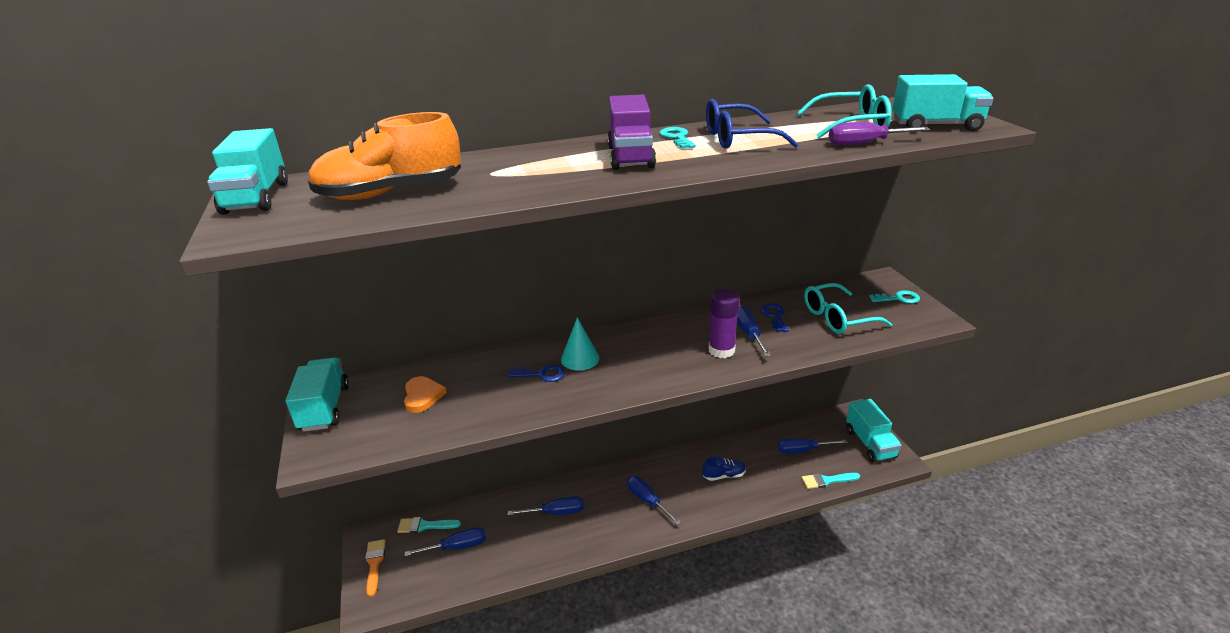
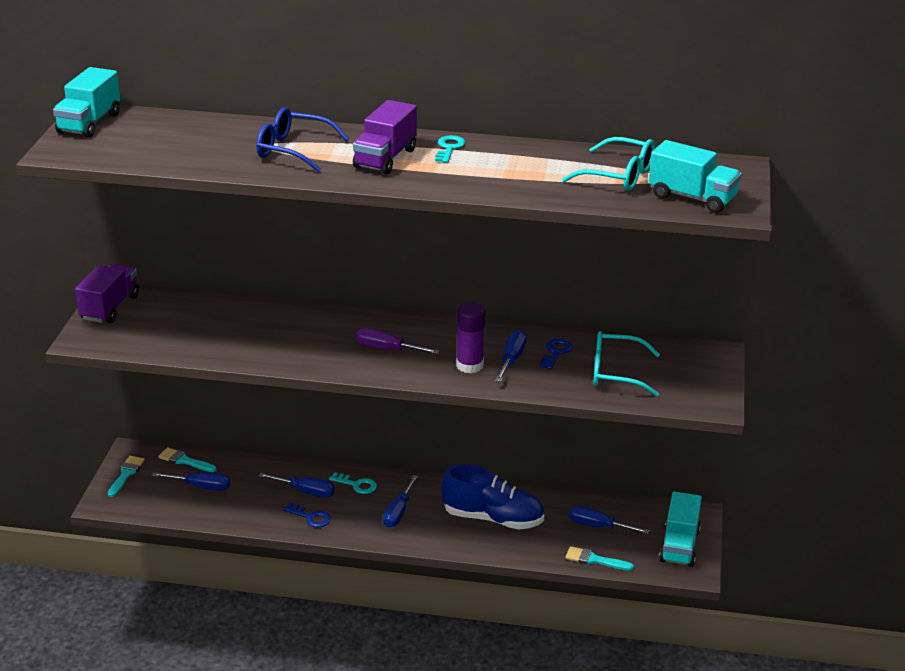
camera: 25 degrees right, 0 degrees up
turquoise truck [285,357,349,432] -> purple truck [75,264,139,323]
orange shoe [308,112,461,200] -> none
orange brush [365,539,386,597] -> turquoise brush [108,456,145,497]
orange heart [404,376,447,413] -> none
blue key [508,364,565,382] -> blue key moved to [283,503,331,528]
turquoise cone [561,317,600,371] -> none
blue screwdriver [627,476,681,525] -> blue screwdriver turned 150 degrees counterclockwise [383,475,418,527]
blue shoe [702,457,746,481] -> blue shoe [441,464,544,530], size x2.05
blue glasses [706,99,799,149] -> blue glasses moved to [256,107,349,172]
purple screwdriver [829,122,930,145] -> purple screwdriver moved to [356,328,440,354]
turquoise key [869,290,920,304] -> turquoise key moved to [329,472,377,494]

